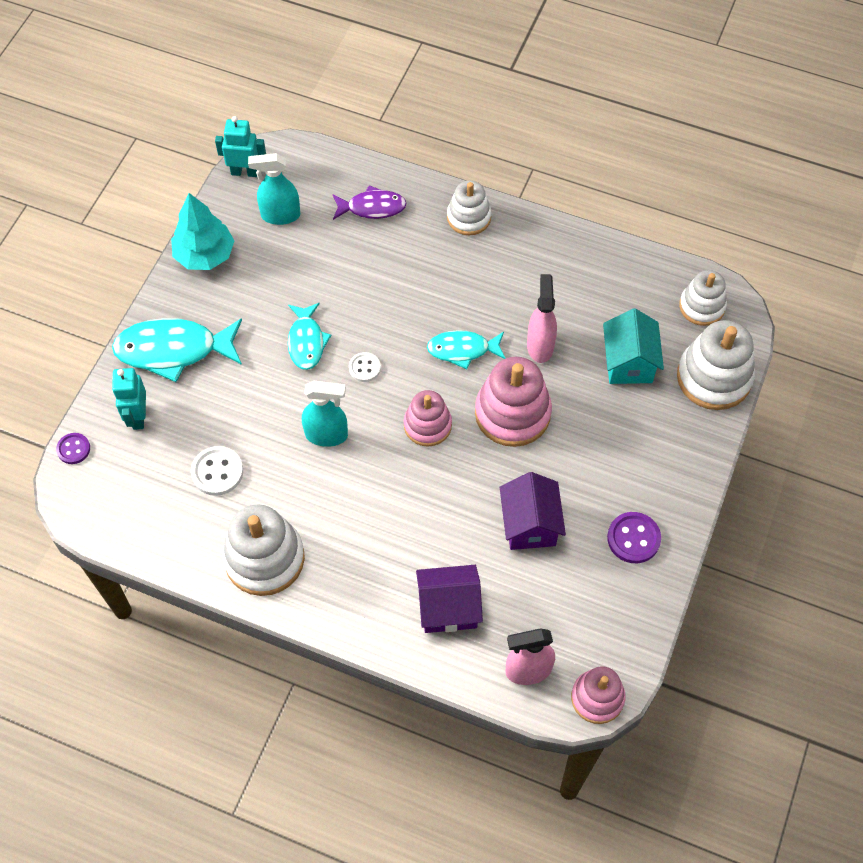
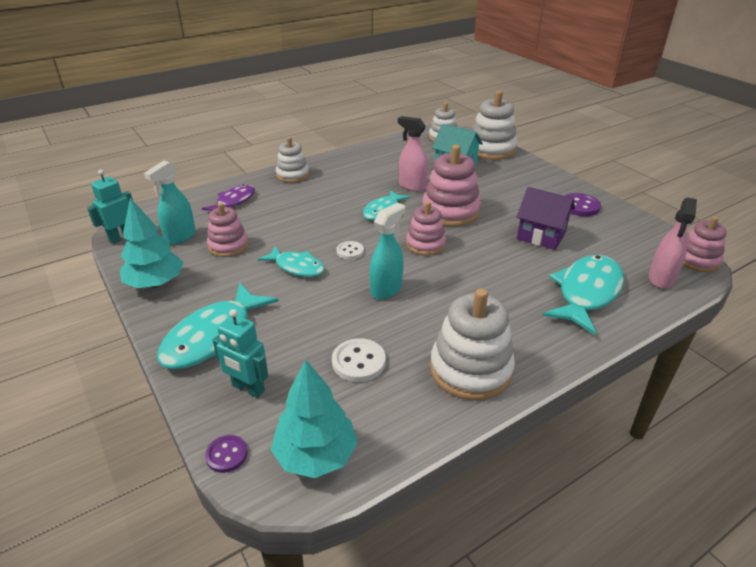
camera: 55 degrees left, 25 degrees down
purple house [416,565,483,633] -> turquoise fish [542,255,624,335]
none -> pink stacking toy [207,203,248,257]
none -> turquoise tree [271,359,358,478]

